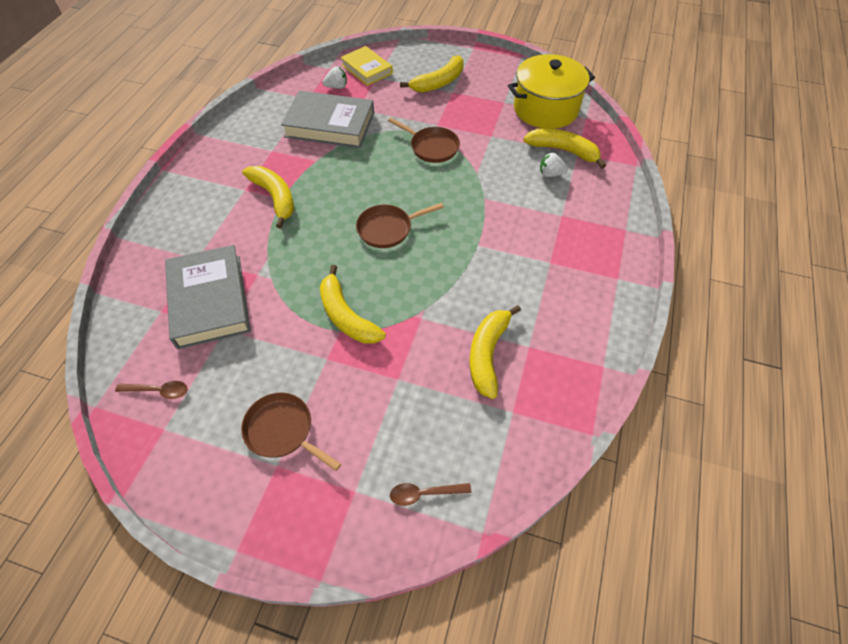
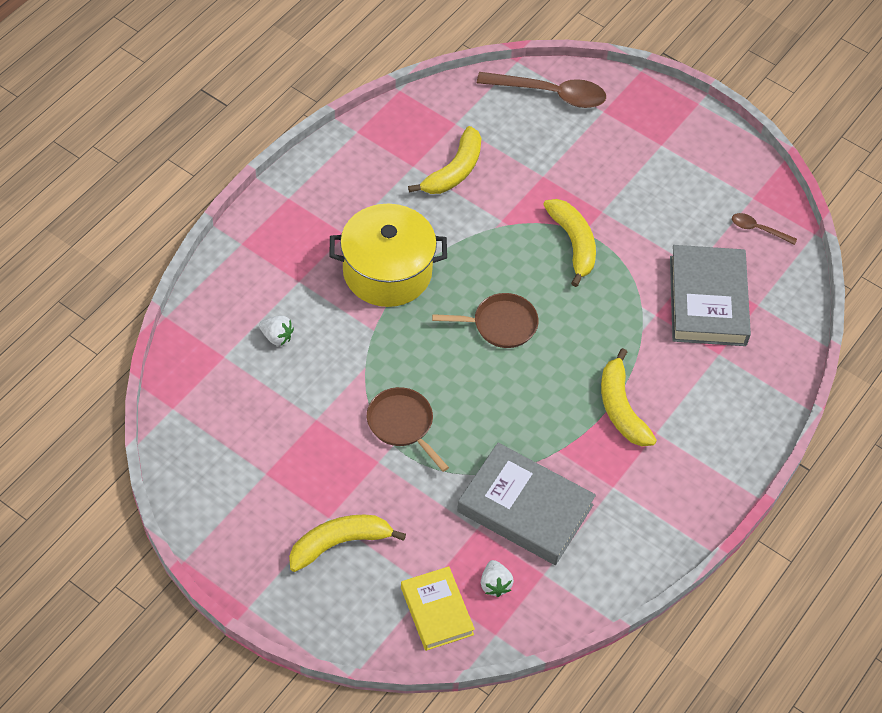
camera: 165 degrees left, 0 degrees up
brown pan [241,393,341,471] -> none
white strawberry [322,66,347,89] -> white strawberry turned 105 degrees counterclockwise [481,560,514,597]
brown spoon [390,483,471,506] -> brown spoon [477,72,606,108], size x2.01
yellow pot [508,54,595,129] -> yellow pot moved to [329,204,447,307]
yellow banana [523,128,606,169] -> none

